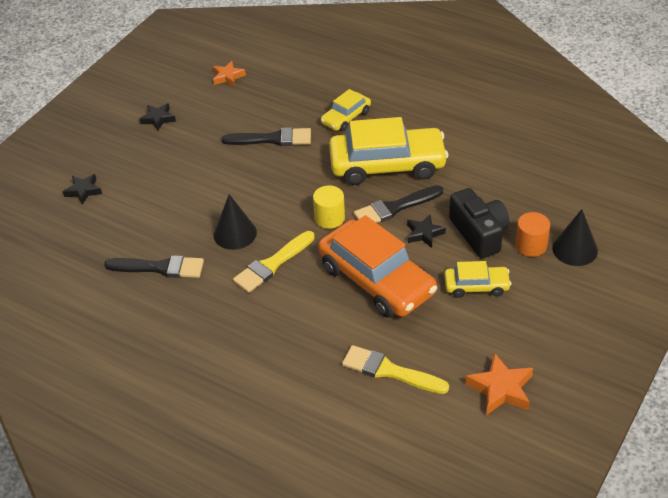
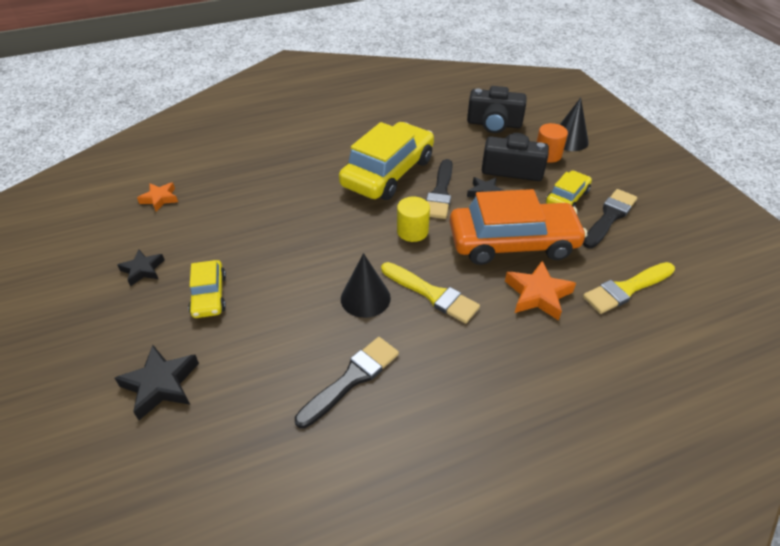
camera: 55 degrees left, 0 degrees up
black star [63,174,102,205] -> black star [115,345,199,420], size x1.52
black brush [222,127,311,146] -> black brush moved to [583,189,637,248]
yellow brush [233,231,315,293] -> yellow brush turned 45 degrees counterclockwise [381,262,480,324]
yellow car [321,89,371,131] -> yellow car moved to [188,260,226,318]
orange star [465,353,533,415] -> orange star moved to [505,260,576,321]
none -> black camera [467,86,527,133]

